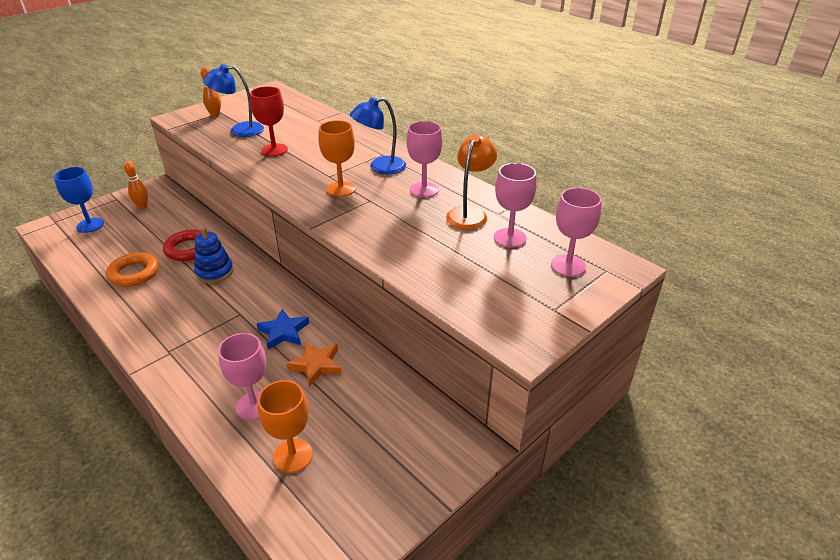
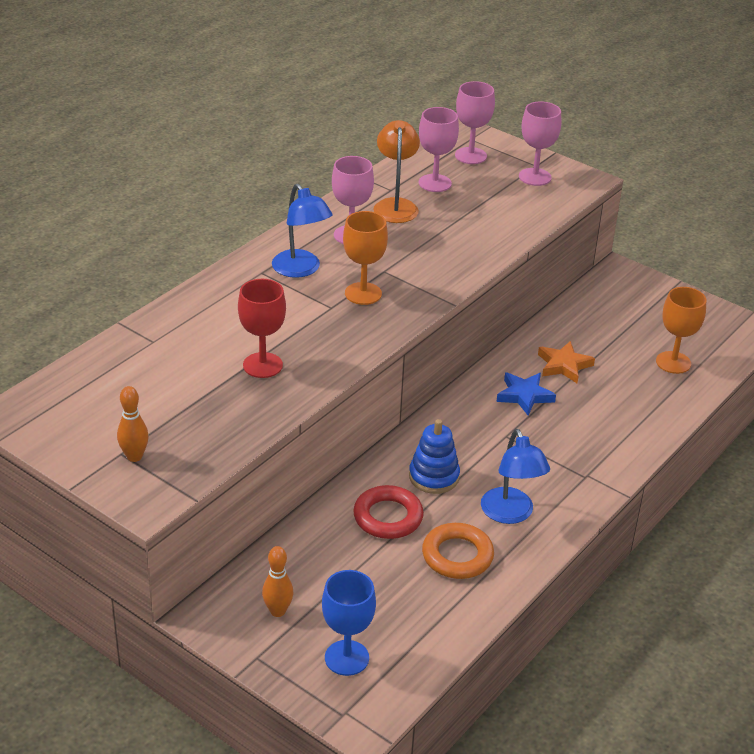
camera: 100 degrees left, 0 degrees up
blue lamp [203,64,264,137] -> blue lamp moved to [481,429,550,524]
pink goblet [218,333,266,420] -> pink goblet moved to [519,101,561,186]
orange lamp [446,134,497,230] -> orange lamp turned 75 degrees clockwise [373,120,420,223]

